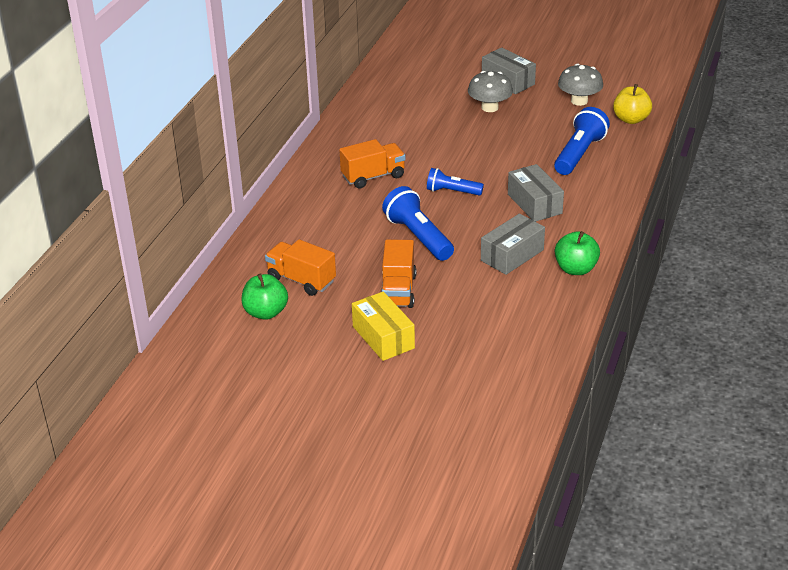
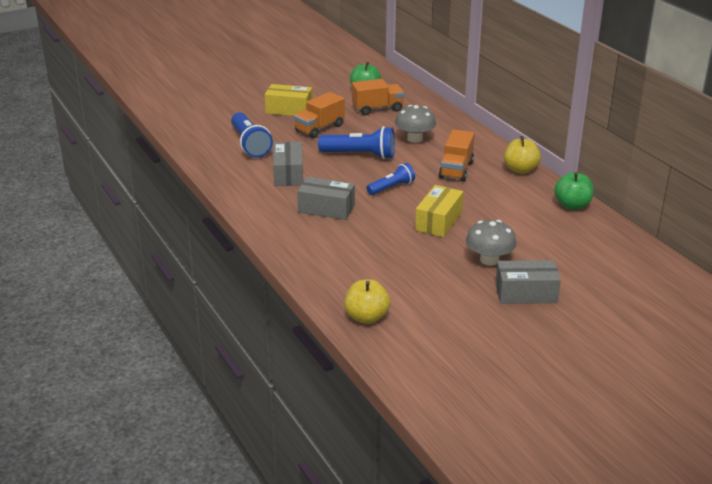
camera: 130 degrees right, 5 degrees down
orange truck [382,239,416,308] -> orange truck turned 90 degrees counterclockwise [294,92,345,138]
blue flashlight [554,107,610,175] -> blue flashlight moved to [231,112,273,158]
green apple [555,231,600,275] -> green apple moved to [554,172,594,210]
grey mushroom [558,64,603,106] -> grey mushroom moved to [395,105,436,143]
none -> yellow box [415,185,463,237]
none -> yellow apple [504,136,541,174]

